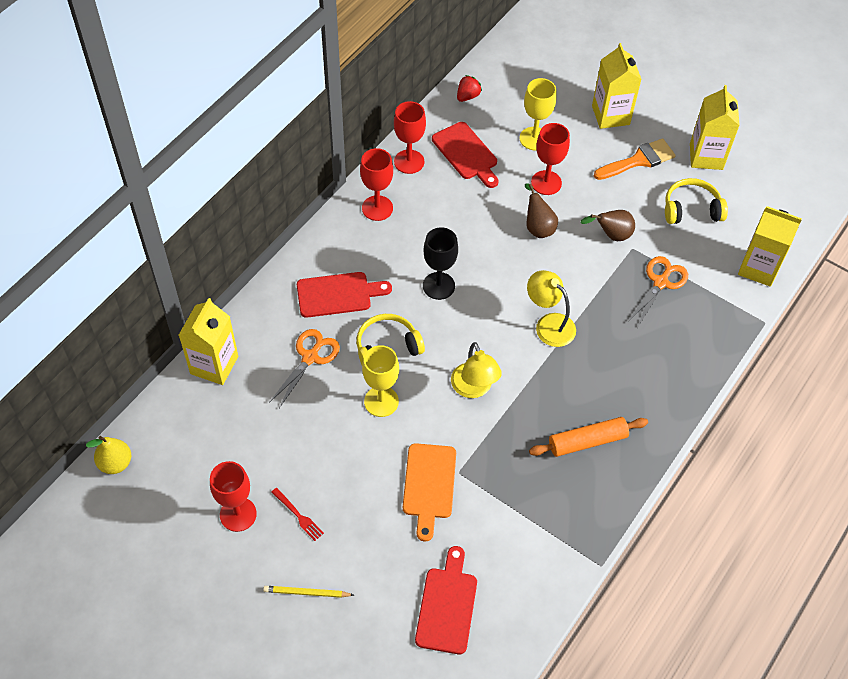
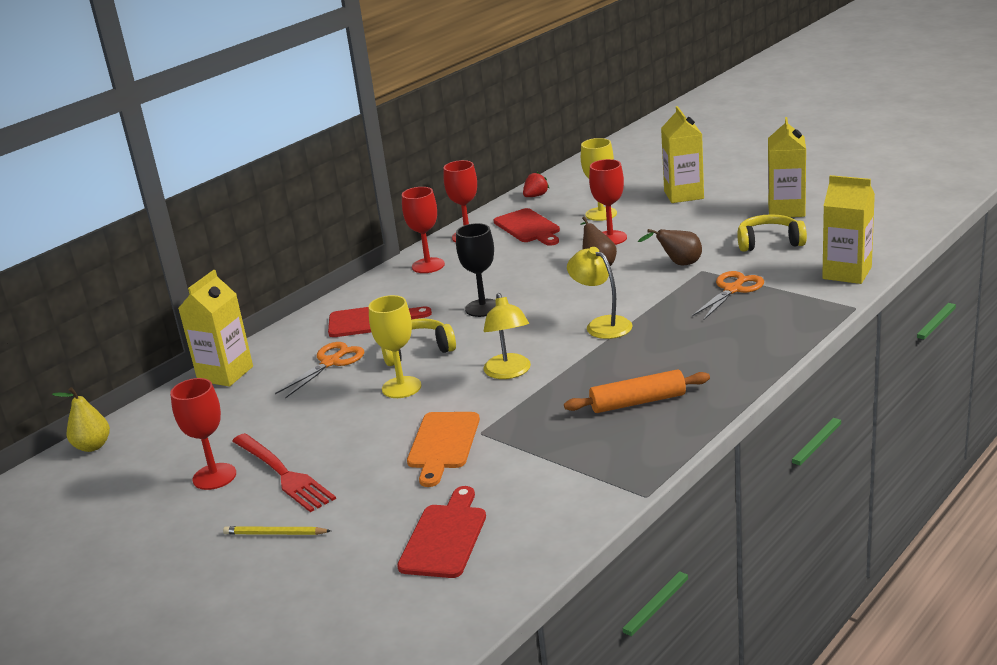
camera: 10 degrees right, 30 degrees down
red fork [271,488,324,541] -> red fork [232,433,336,512], size x2.01
orange brush [594,138,676,180] -> none

